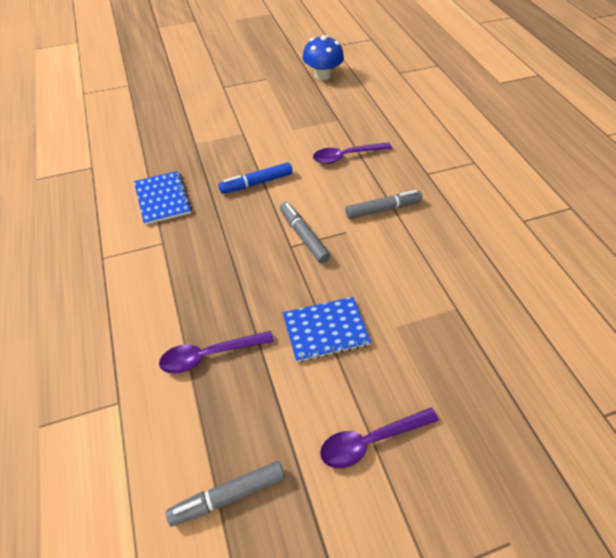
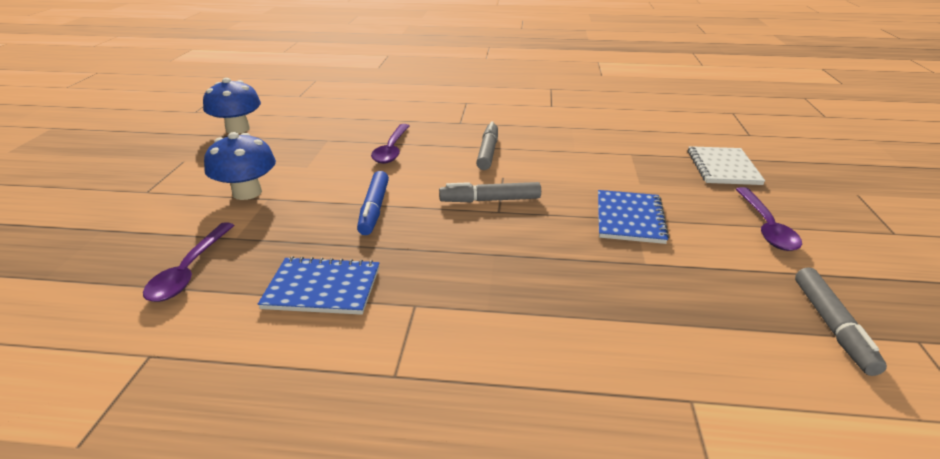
camera: 65 degrees left, 20 degrees down
purple spoon [159,331,274,374] -> purple spoon moved to [143,222,235,302]
none -> blue mushroom [204,132,276,200]
none -> white notebook [688,146,765,185]

